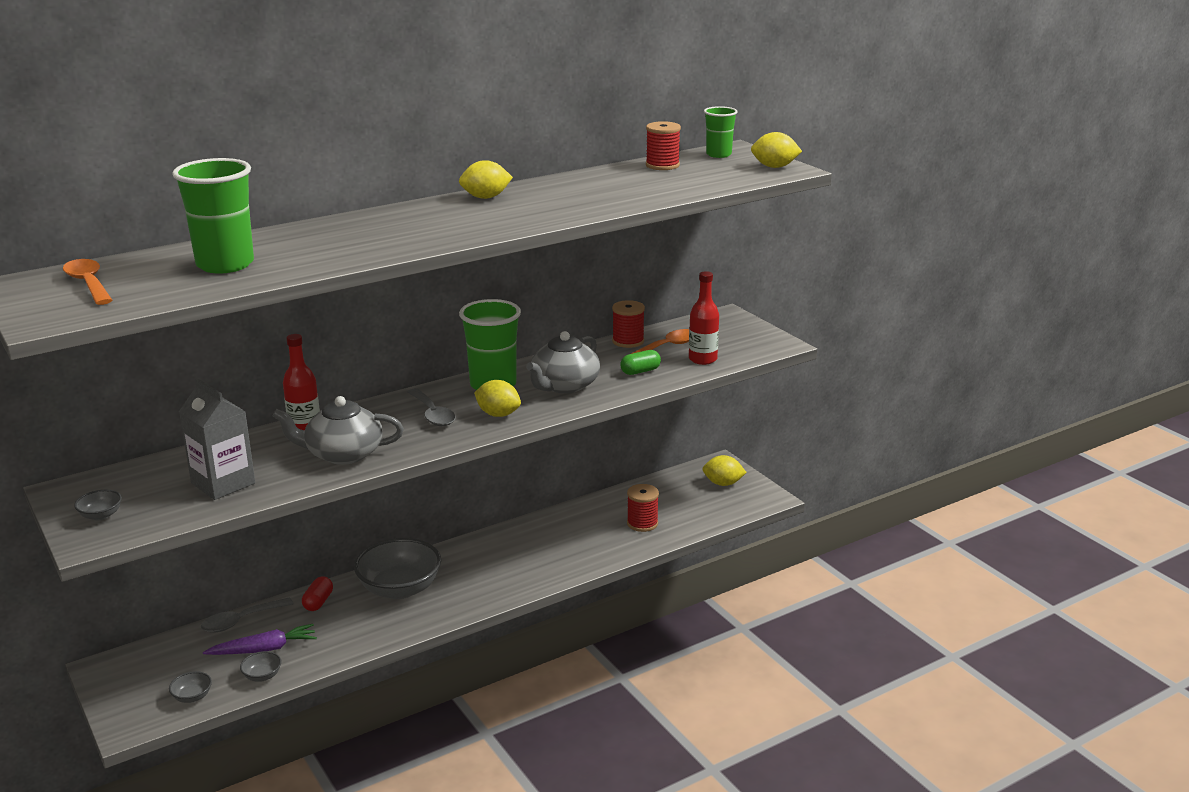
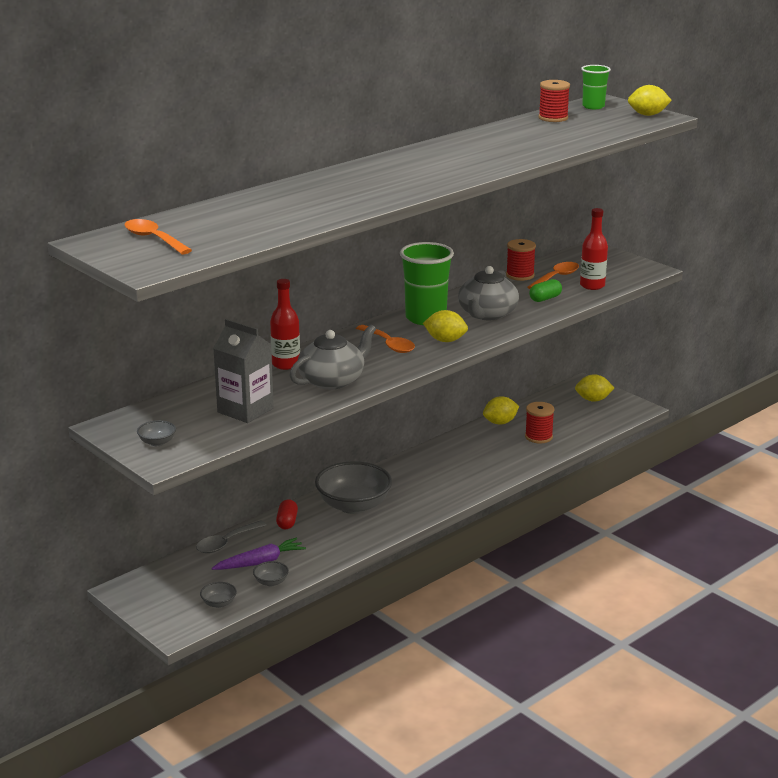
camera: 10 degrees left, 0 degrees up
green cup [172,158,254,274] -> none
grey teapot [273,396,404,465] -> grey teapot turned 150 degrees clockwise [289,325,376,390]
grey spoon [407,388,456,426] -> orange spoon [356,325,415,353]
yellow lemon [459,160,513,199] -> yellow lemon moved to [483,396,519,424]

